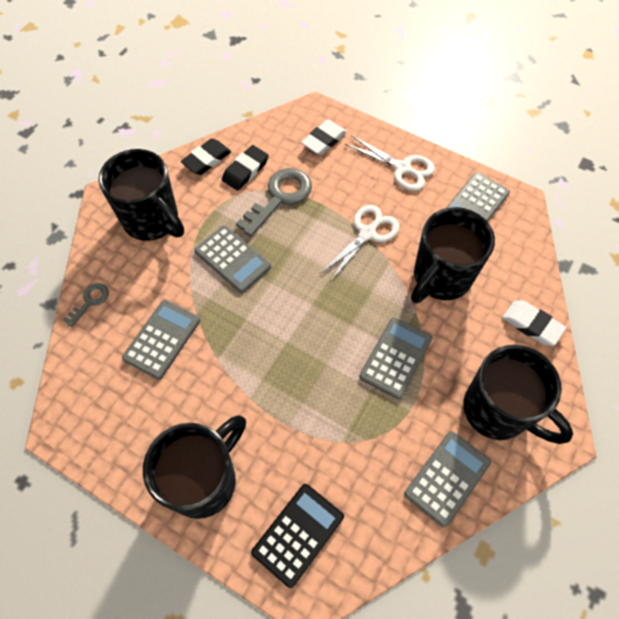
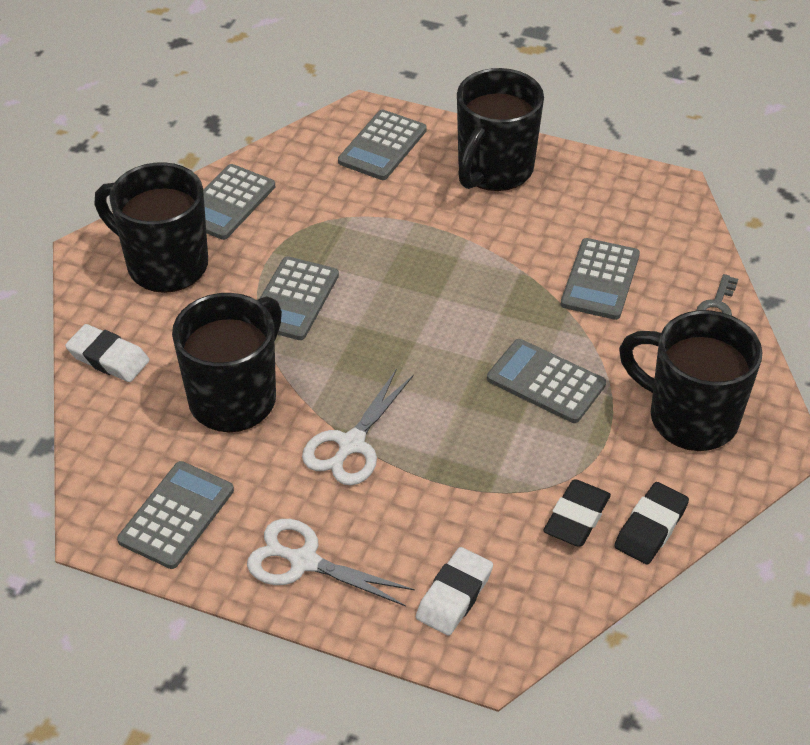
camera: 170 degrees right, 15 degrees down
grey key [236,168,312,237] -> none
black calculator [251,484,344,588] -> grey calculator [338,110,427,180]

